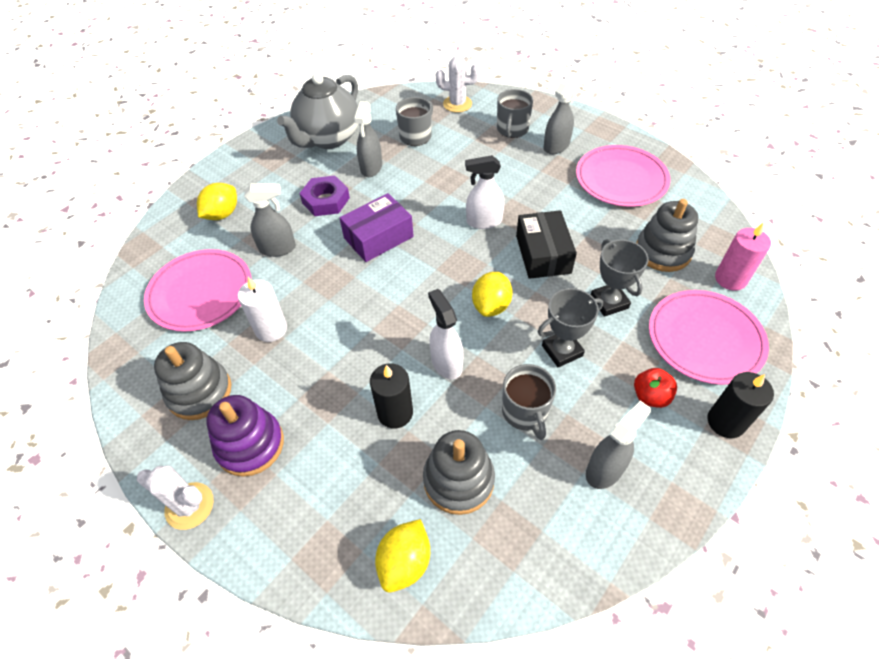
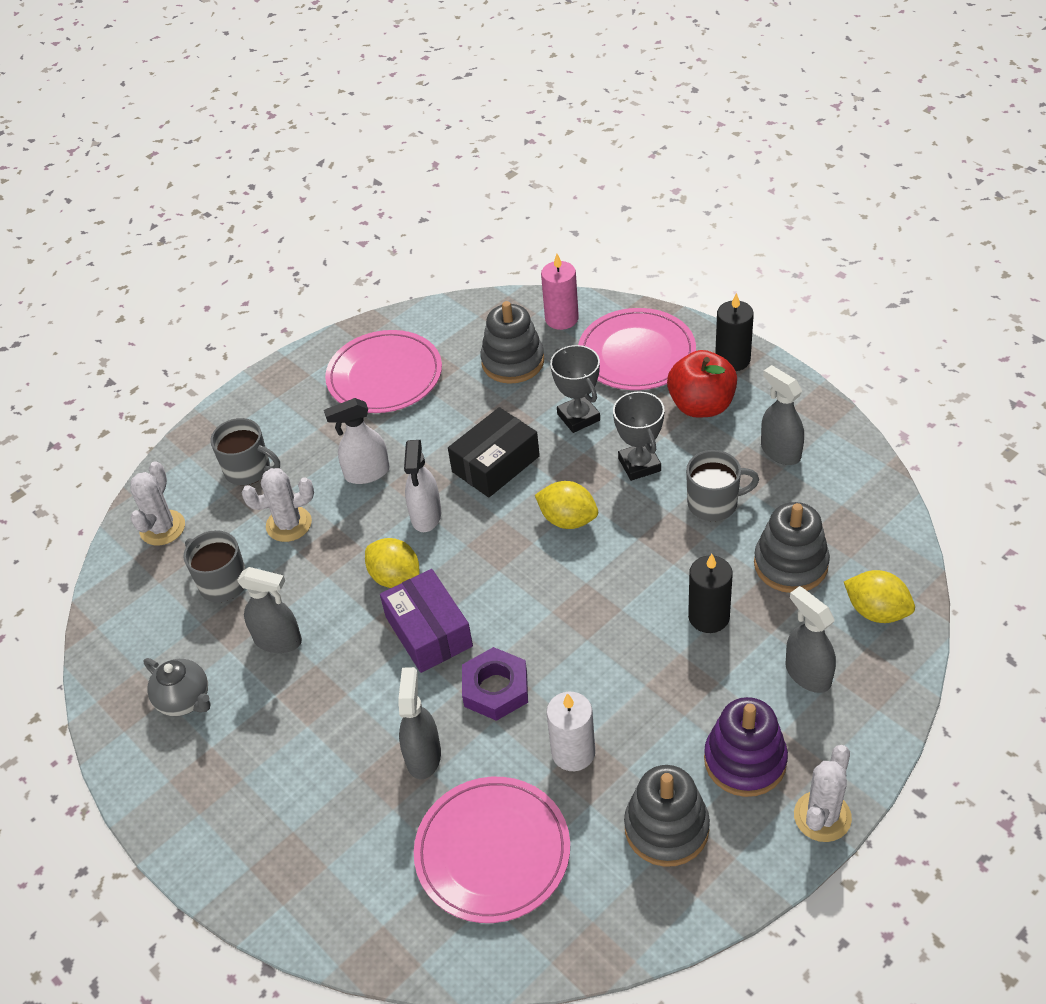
camera: 80 degrees left, 5 degrees down
yellow lemon [197,183,237,220] -> yellow lemon moved to [365,538,419,588]
grey teapot [277,73,358,149] -> grey teapot [143,658,211,716], size x0.53
purple nut [299,176,350,216] -> purple nut moved to [462,647,528,721]
white spray bottle [428,289,463,379] -> white spray bottle moved to [324,398,390,484]
black box [516,210,577,279] -> black box turned 45 degrees counterclockwise [448,407,540,497]
grey spray bottle [543,75,582,154] -> grey spray bottle moved to [785,586,836,693]
grey trophy [591,239,648,317] -> grey trophy turned 75 degrees clockwise [550,345,600,433]
red apple [634,368,677,408] -> red apple [667,350,737,418], size x1.70
none -> white cactus [241,468,314,542]

